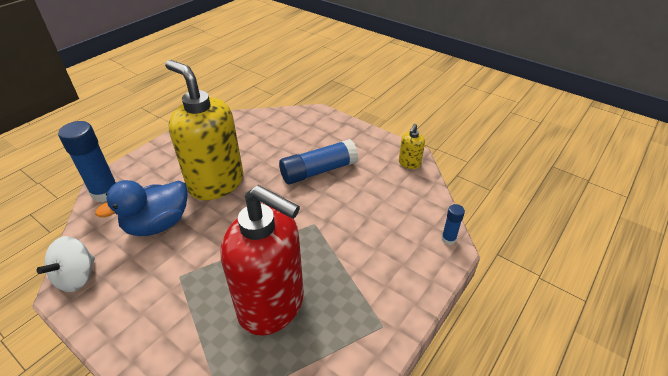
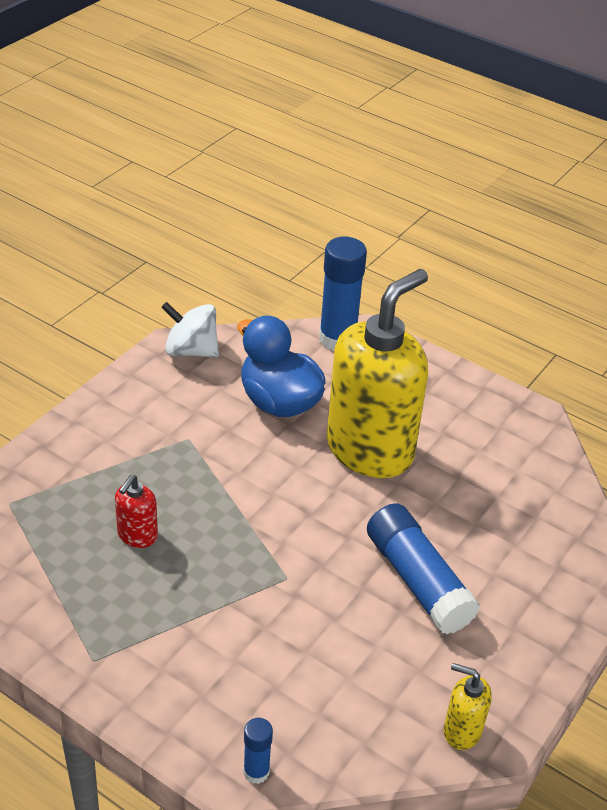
camera: 85 degrees right, 0 degrees up
red soap dispenser [221,185,304,336] -> red soap dispenser [115,475,158,548], size x0.41

